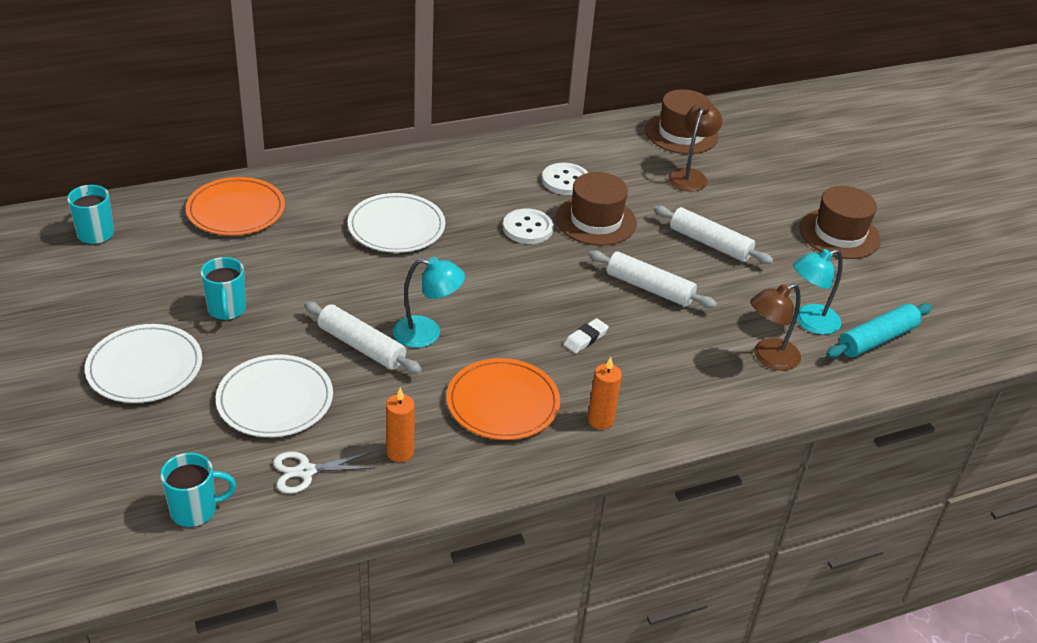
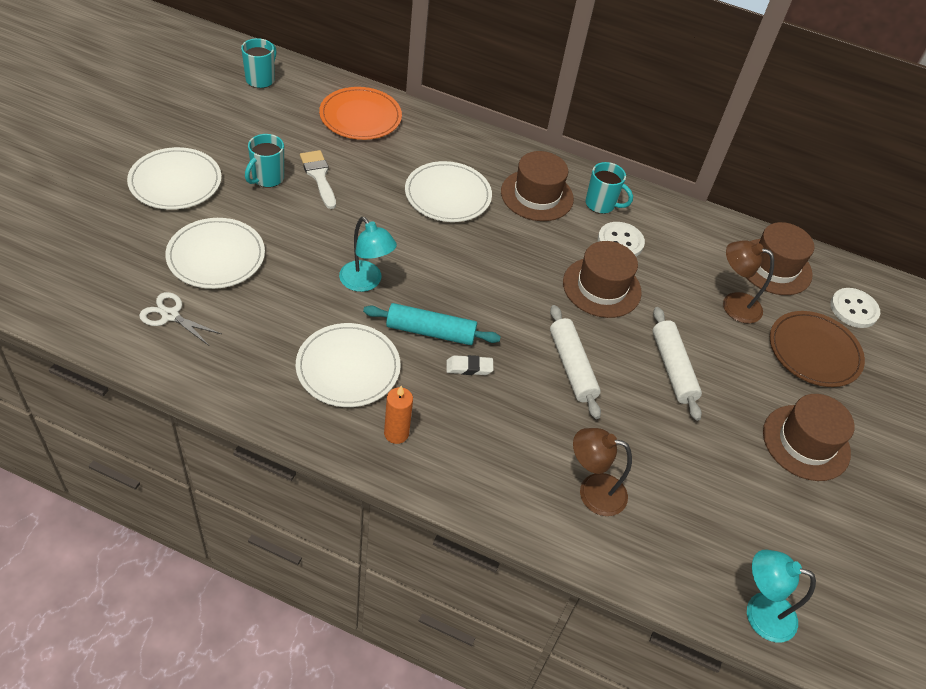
camera: 40 degrees right, 10 degrees up
turquoise mug [160,453,236,527] -> turquoise mug moved to [585,162,633,214]
white rolling pin [304,301,422,374] -> none
orange candle [386,388,415,462] -> none
orange plate [446,358,560,440] -> white plate [296,323,401,407]
white button [503,209,554,244] -> white button moved to [830,288,880,328]
brown lamp [668,102,723,192] -> brown lamp turned 135 degrees counterclockwise [723,241,774,324]
turquoise lamp [793,249,843,335] -> turquoise lamp moved to [747,550,816,642]
turquoise rolling pin [826,303,932,358] -> turquoise rolling pin moved to [363,303,501,345]
none -> white brush [300,150,336,209]
none -> brown hat [501,151,574,221]
none -> brown plate [770,311,865,387]

